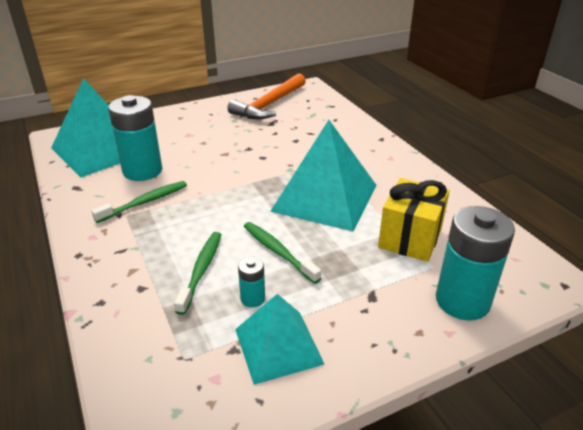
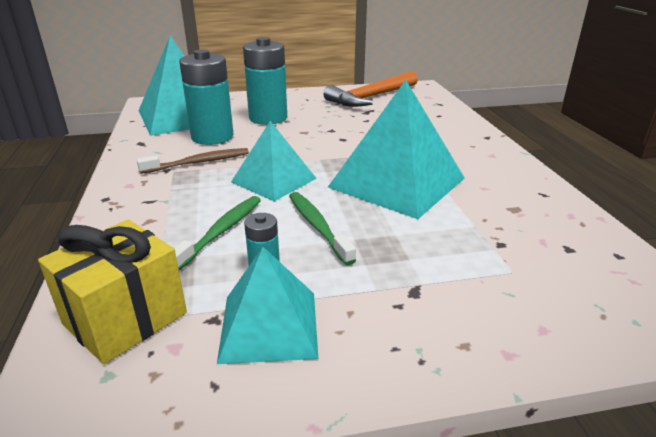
camera: 15 degrees right, 5 degrees down
green toothbrush [91,181,187,223] -> brown toothbrush [137,148,249,174]
yellow gift [378,178,450,262] -> yellow gift moved to [38,220,187,364]
turquoise battery [436,206,515,321] -> turquoise battery moved to [243,37,287,125]
none -> turquoise pyramid [231,121,317,201]

